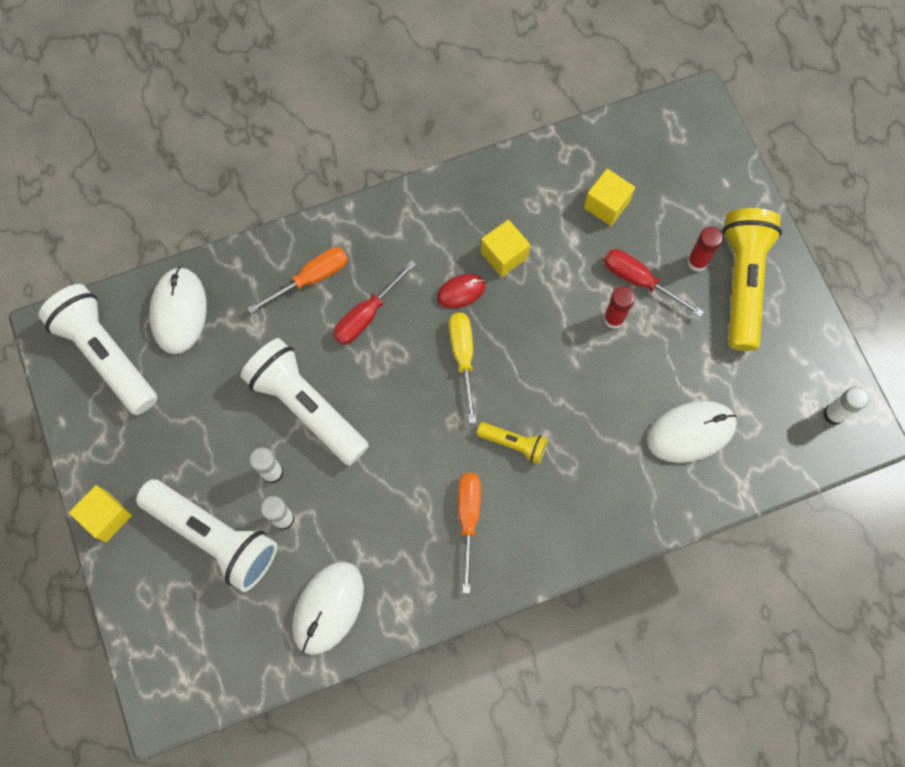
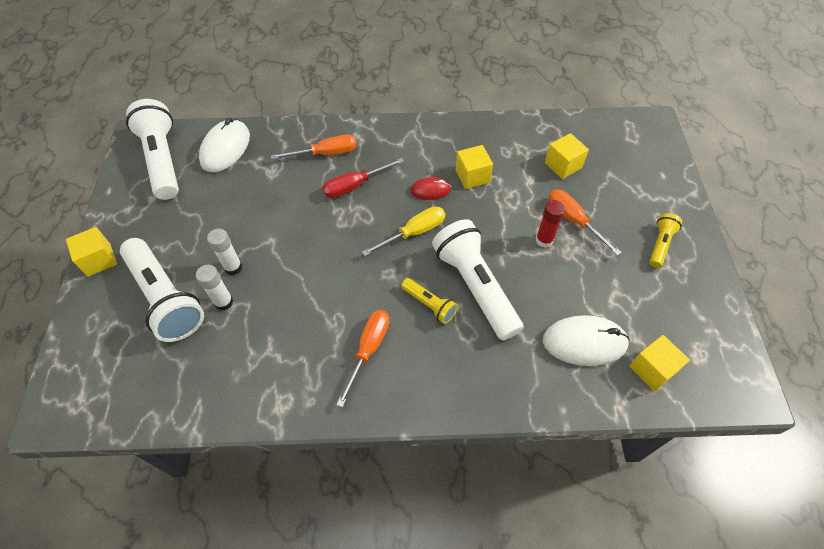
camera: 20 degrees right, 15 degrees down
white flashlight [240,338,369,466] -> white flashlight moved to [432,219,523,341]
white mouse [292,562,364,655] -> none
yellow screwdriver [449,313,477,424] -> yellow screwdriver turned 45 degrees clockwise [362,206,445,256]
red screwdriver [604,249,704,317] -> orange screwdriver [549,190,622,256]
red glue stick [687,226,723,272] -> none
yellow flashlight [722,208,782,351] -> yellow flashlight [649,213,682,268], size x0.49
white glue stick [823,386,869,425] -> none
none -> yellow cube [629,335,690,391]

